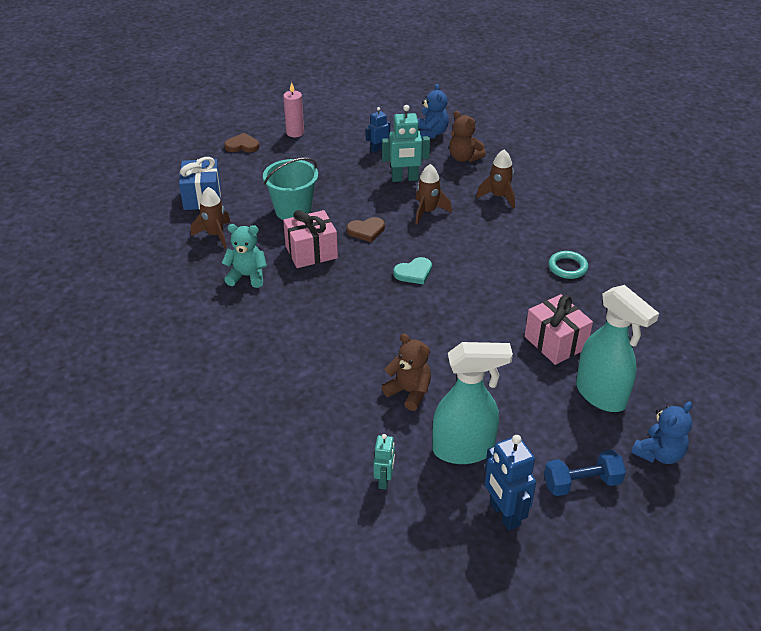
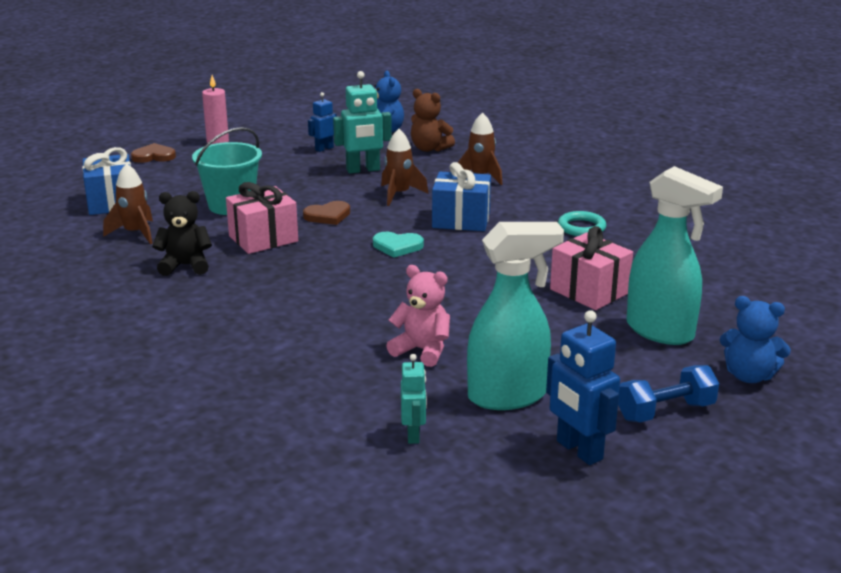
camera: 10 degrees left, 15 degrees down
turquoise teddy bear [222,224,267,288] -> black teddy bear [152,191,212,276]
brown teddy bear [381,334,431,411] -> pink teddy bear [386,265,450,367]
turquoise heart [393,257,432,285] -> turquoise heart turned 45 degrees clockwise [373,232,424,258]
blue teddy bear [631,401,692,464] -> blue teddy bear turned 75 degrees clockwise [720,296,791,383]
none -> blue gift [432,162,491,231]

